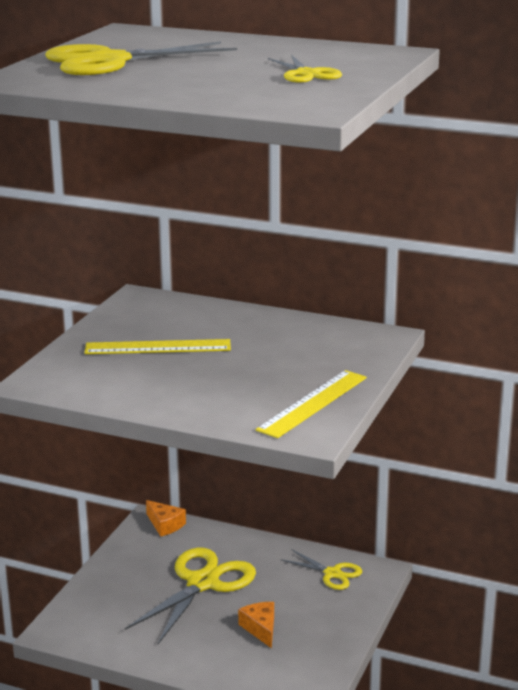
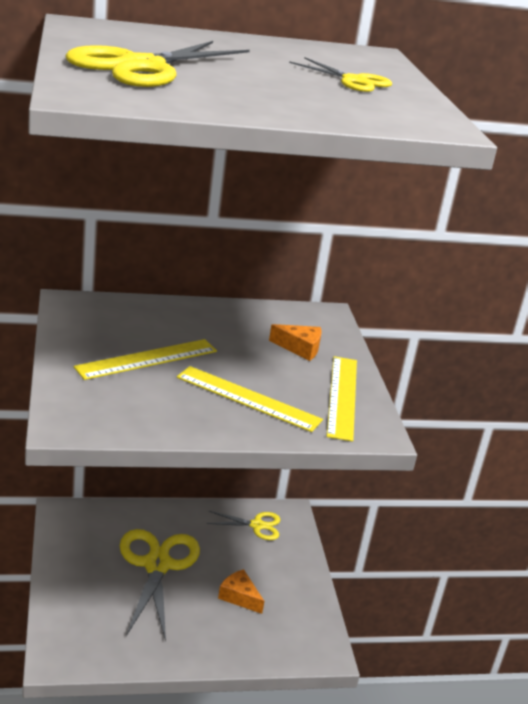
camera: 35 degrees left, 5 degrees up
orange cheese [146,500,186,537] -> orange cheese moved to [269,324,322,361]
none -> yellow ruler [177,366,323,432]

